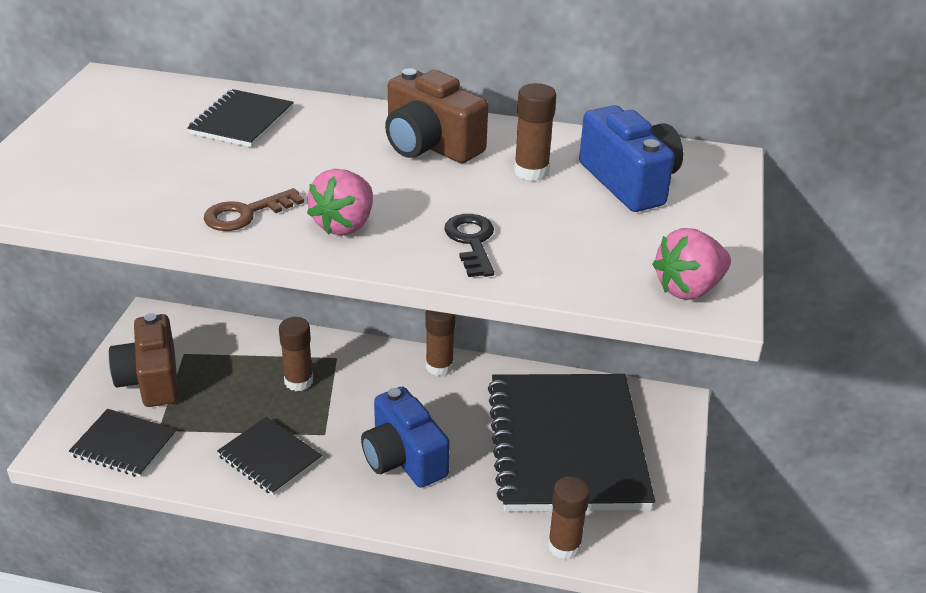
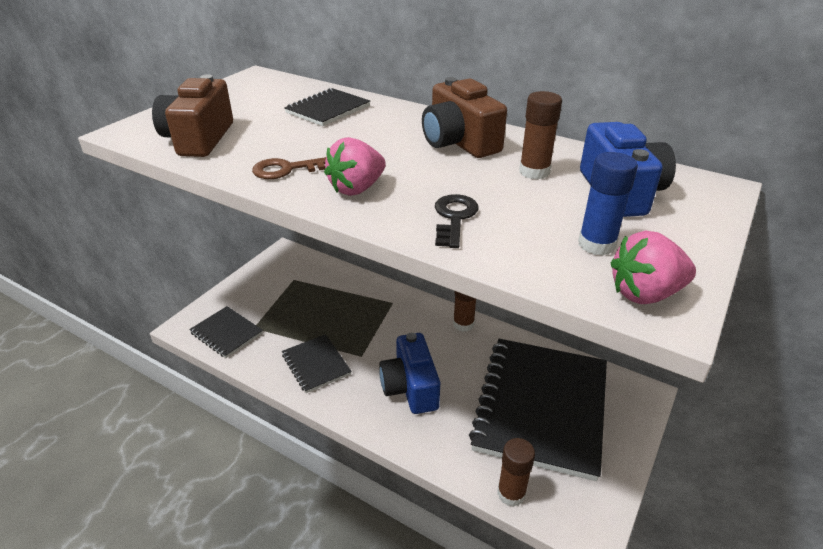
camera: 20 degrees right, 0 degrees up
brown camera [109,313,179,407] -> brown camera moved to [152,74,233,157]
brown glue stick [279,317,313,391] -> none
none -> blue glue stick [578,152,638,256]

